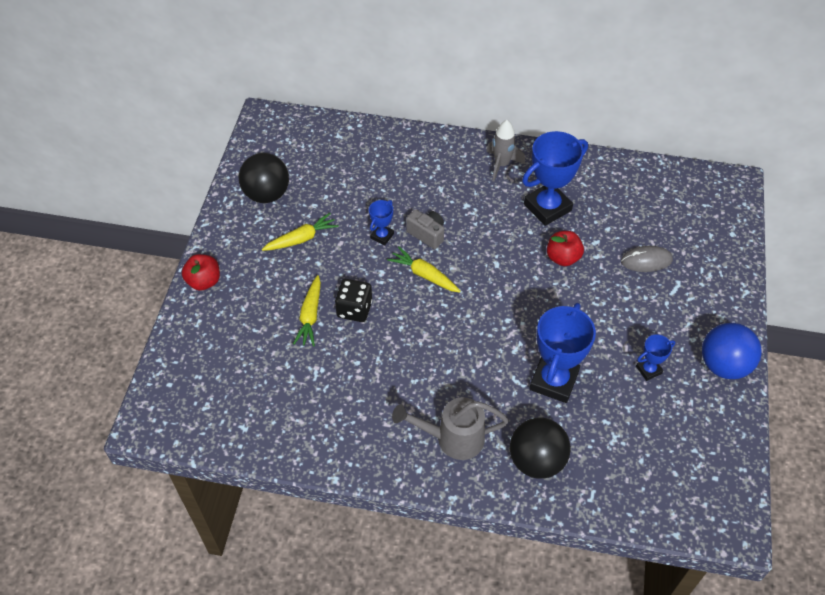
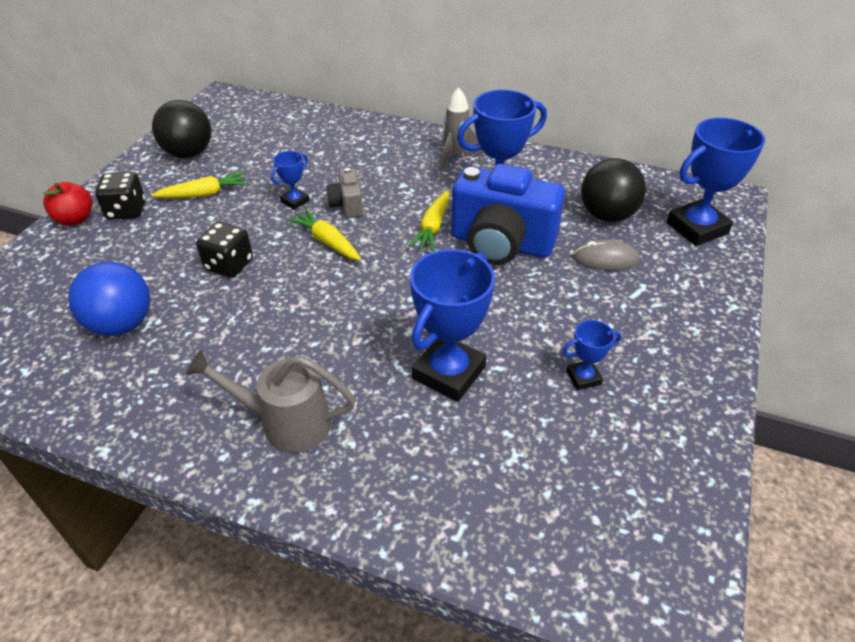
camera: 10 degrees right, 10 degrees down
yellow carrot [293,275,321,347] -> yellow carrot moved to [409,190,450,251]
grey camera [406,209,444,249] -> grey camera turned 150 degrees counterclockwise [326,168,363,218]
black ball [510,418,571,479] -> black ball moved to [581,158,646,222]
red apple [547,231,584,266] -> blue camera [451,164,565,265]
blue ball [702,323,761,379] -> blue ball moved to [68,261,150,336]
none -> black dice [95,172,145,220]
none -> blue trophy [666,118,765,246]

